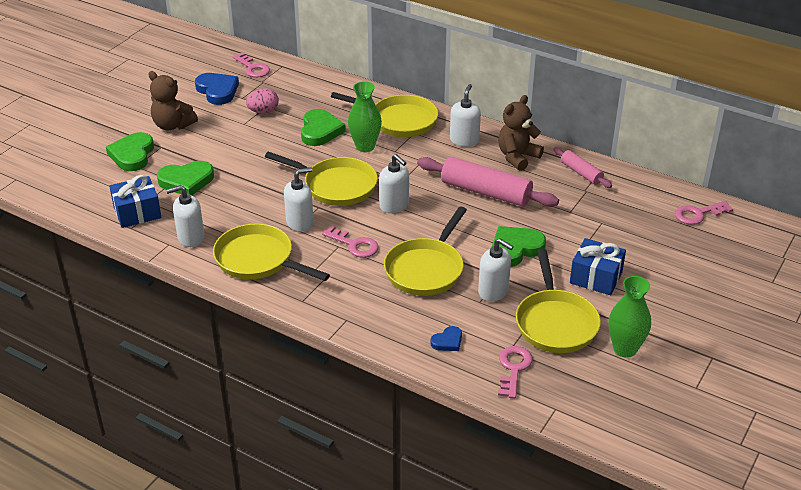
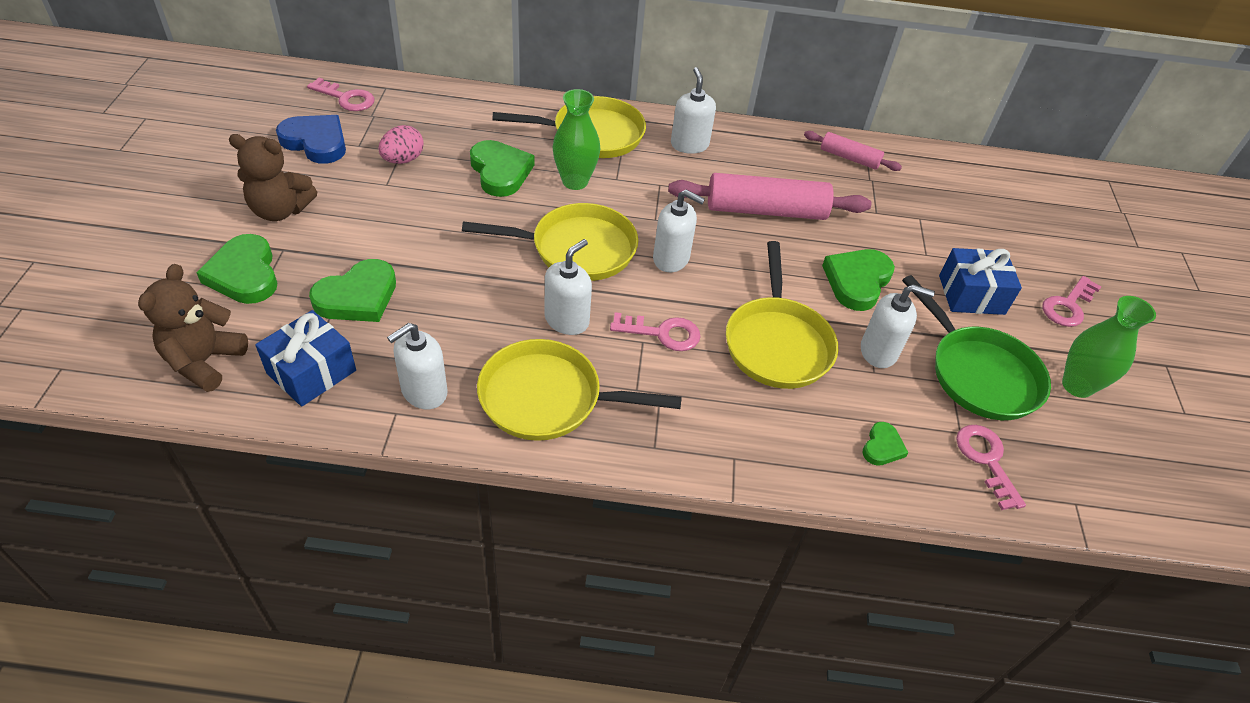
camera: 30 degrees left, 10 degrees up
blue heart [431,326,462,351] -> green heart [863,422,909,466]
brown teddy bear [498,95,544,171] -> brown teddy bear moved to [138,264,248,392]
yellow pan [516,249,601,353] -> green pan [902,275,1051,420]
pink key [675,201,733,225] -> pink key moved to [1042,276,1102,327]

